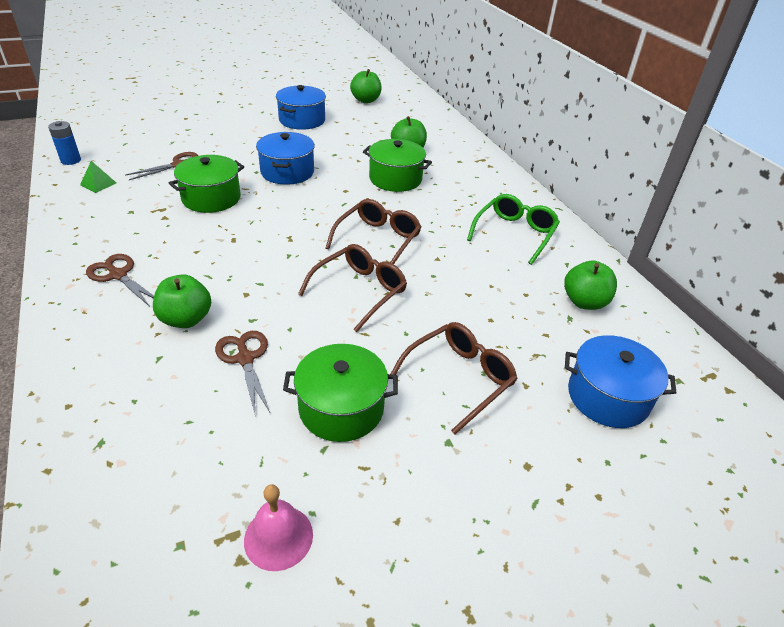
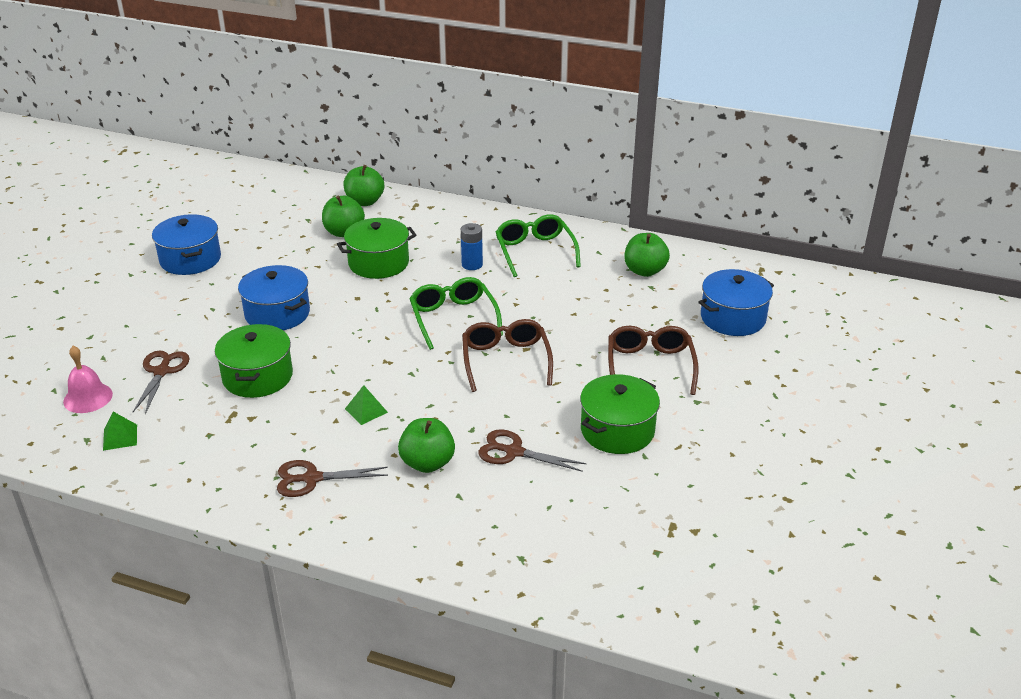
camera: 45 degrees left, 5 degrees down
blue battery [48,121,81,165] -> blue battery moved to [461,223,483,270]
pink bell [244,484,313,571] -> pink bell moved to [63,346,113,413]
brown glasses [326,199,421,264] -> green glasses [409,277,503,350]
green apple [350,69,382,103] -> green apple moved to [343,165,384,206]
none -> green pyramid [345,385,388,425]

